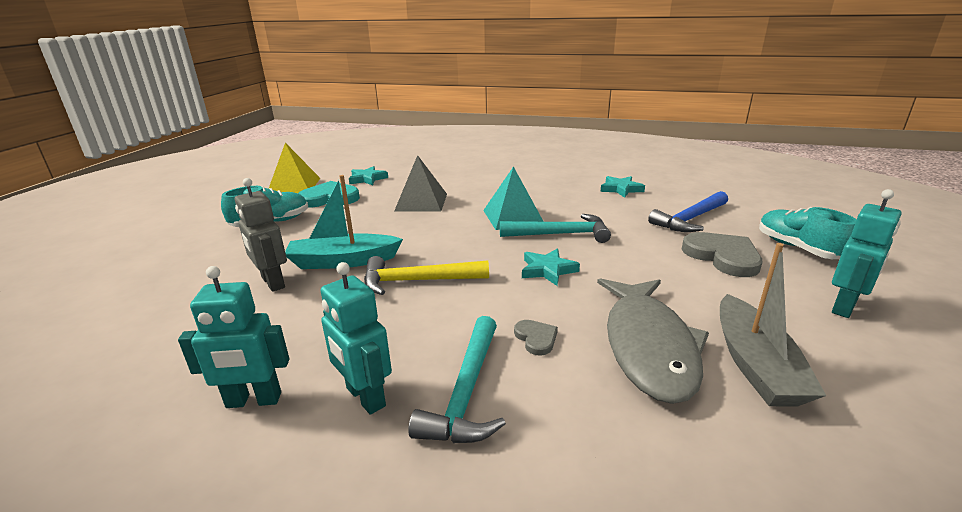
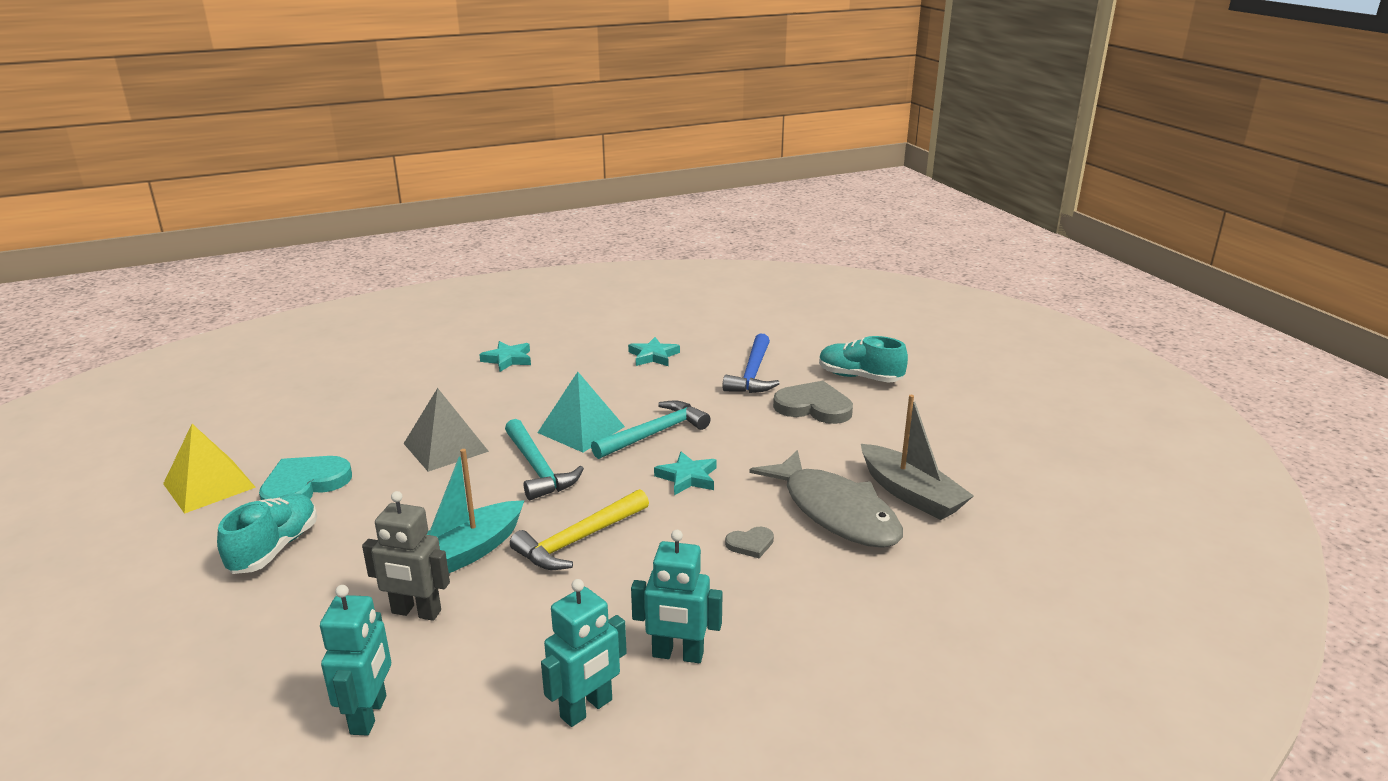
camera: 40 degrees left, 0 degrees up
turquoise star [349,166,388,185] -> turquoise star moved to [479,341,531,372]
turquoise hammer [408,316,506,443] -> turquoise hammer moved to [505,419,584,500]
grey heart [514,320,558,356] -> grey heart turned 135 degrees clockwise [725,527,774,558]
turquoise robot [832,189,901,318] -> turquoise robot moved to [320,585,391,735]

